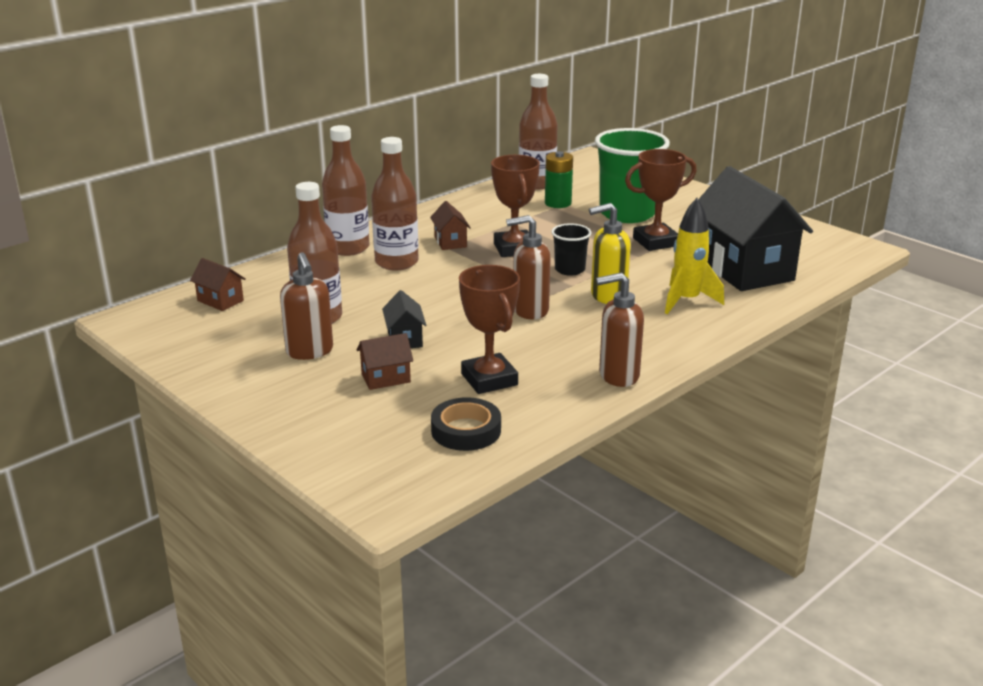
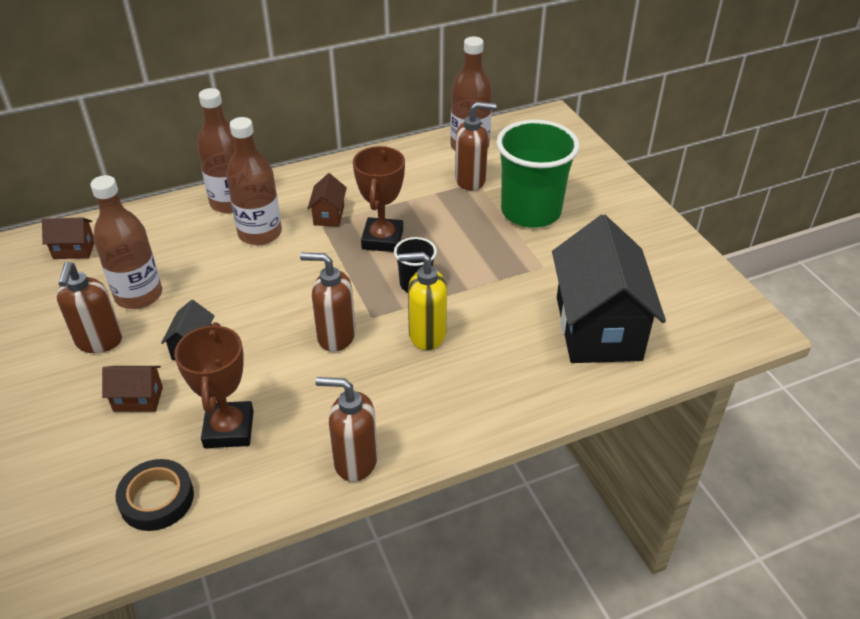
camera: 20 degrees right, 15 degrees up
brown house [190,258,245,311] -> brown house turned 60 degrees counterclockwise [42,217,94,259]
green battery [545,151,573,208] -> brown soap dispenser [455,102,497,190]
brown trophy [625,149,697,251] -> none
yellow rocket [665,198,724,314] -> none

